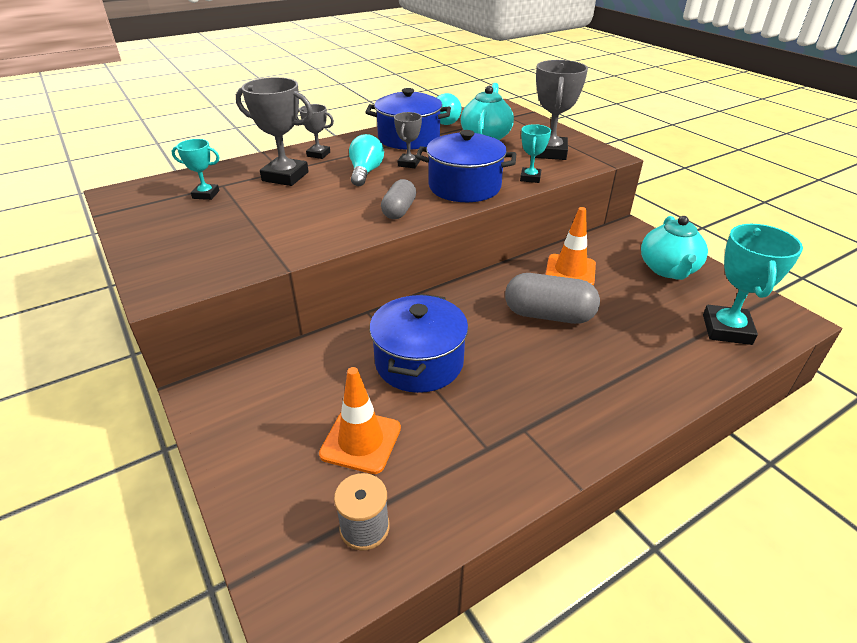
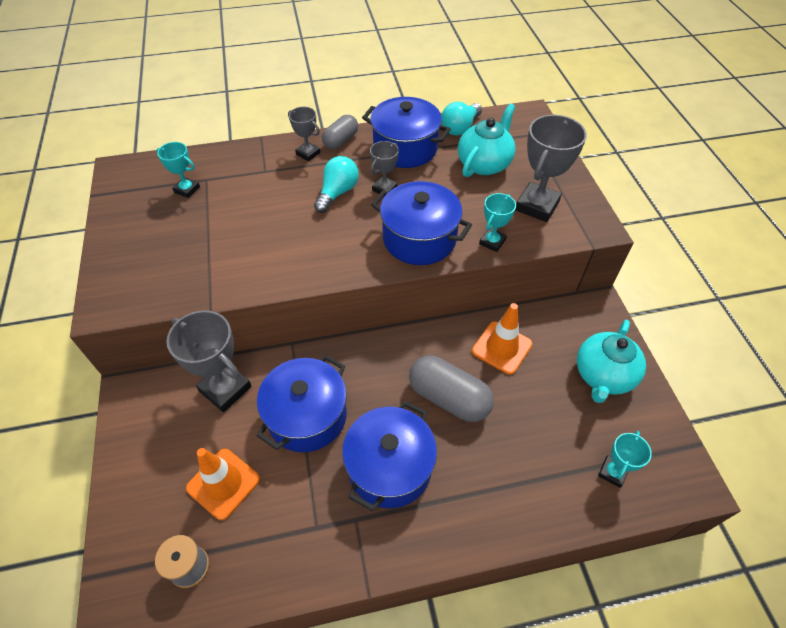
camera: 20 degrees right, 15 degrees up
grey trophy [236,77,313,186] -> grey trophy moved to [166,310,252,412]
grey capsule [381,179,416,219] -> grey capsule moved to [322,115,358,149]
turquoise trophy [703,224,803,345] -> turquoise trophy [598,431,652,488], size x0.56
none -> blue pot [342,401,437,511]

